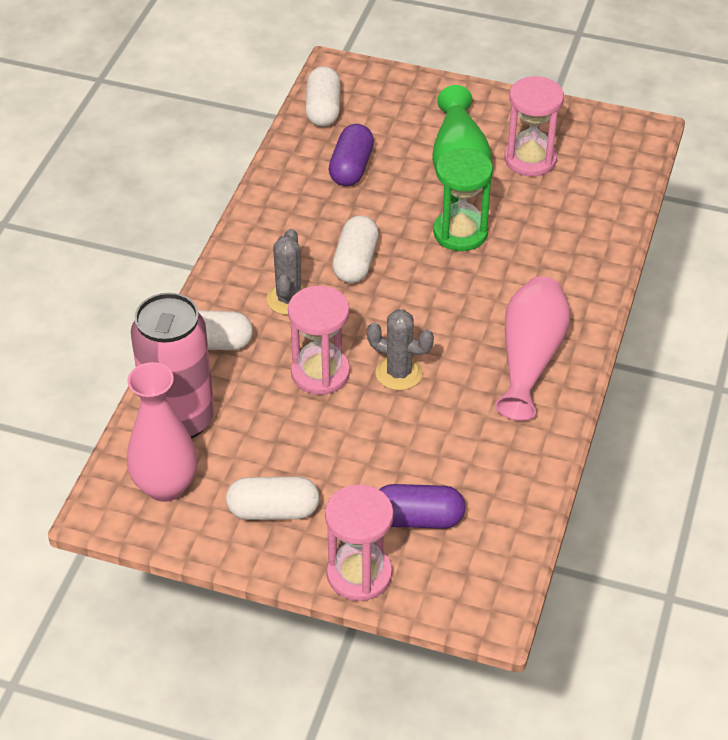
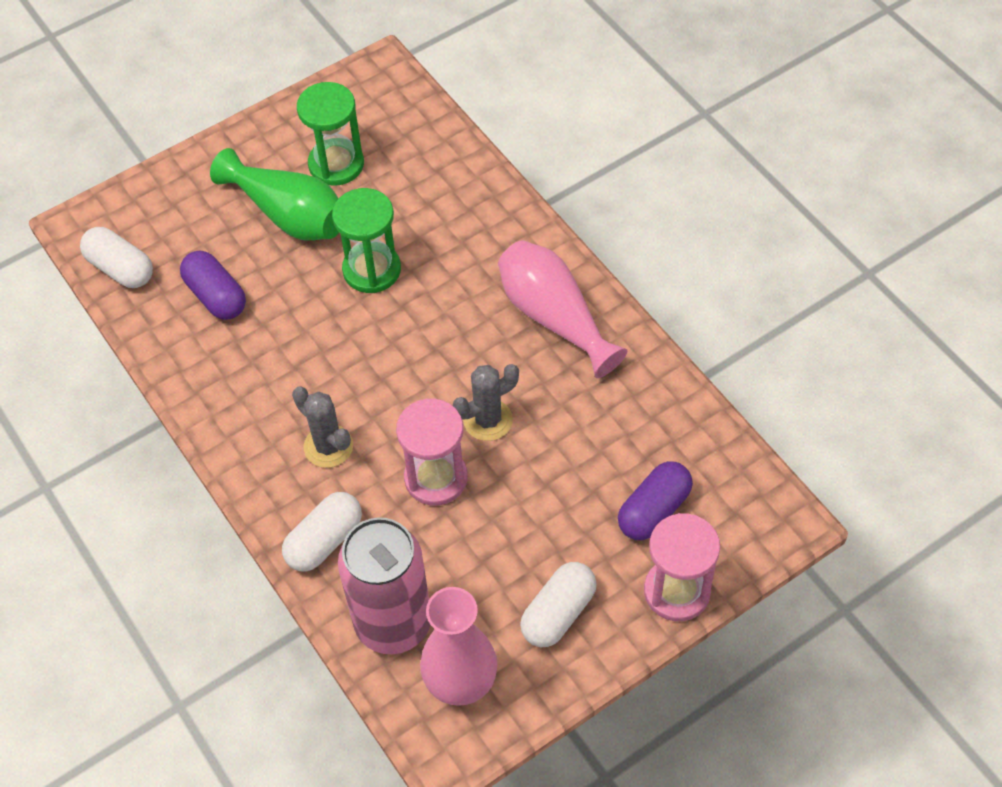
camera: 50 degrees left, 10 degrees up
white capsule [332,216,379,283] -> none
pink hourglass [504,76,564,177] -> green hourglass [297,82,364,186]

